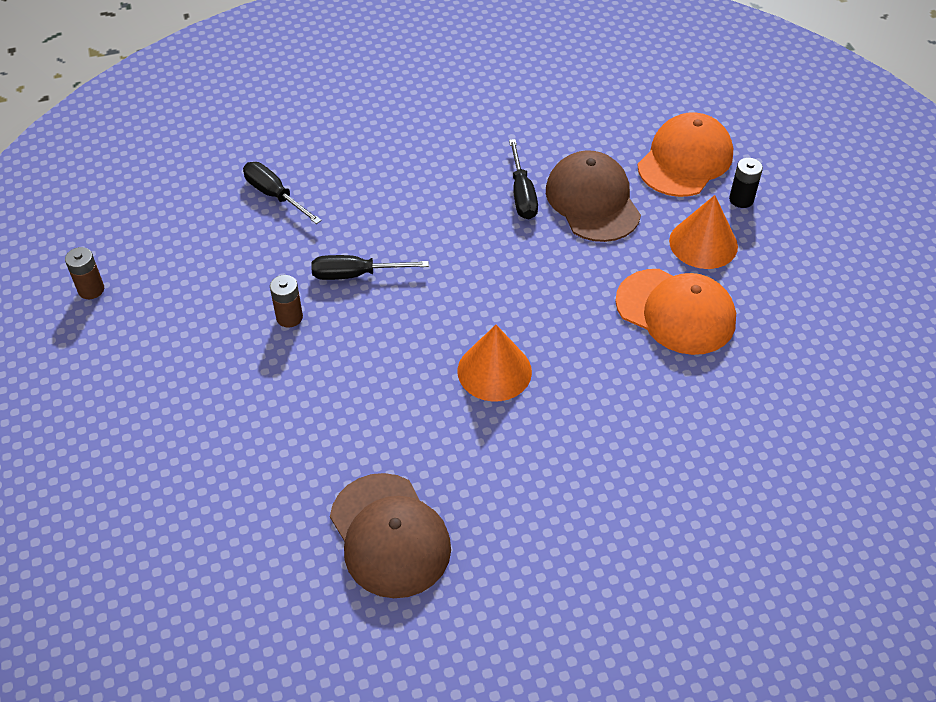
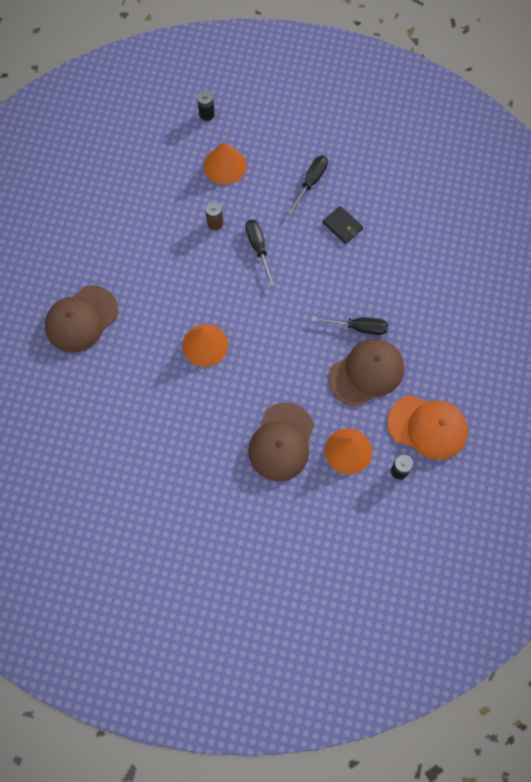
camera: 75 degrees right, 20 degrees up
brown battery [65,247,104,299] -> black battery [197,90,215,121]
black screwdriver [509,139,538,219] -> black screwdriver turned 150 degrees counterclockwise [312,316,388,335]
orange cap [615,269,736,355] -> brown cap [248,402,314,481]
none -> orange cone [204,142,246,185]
none -> black wallet [323,206,363,244]

